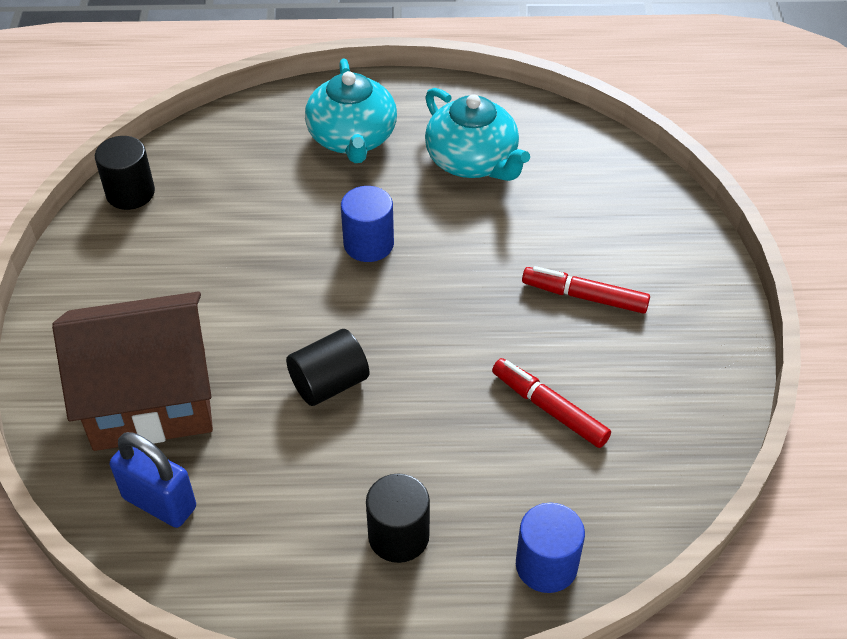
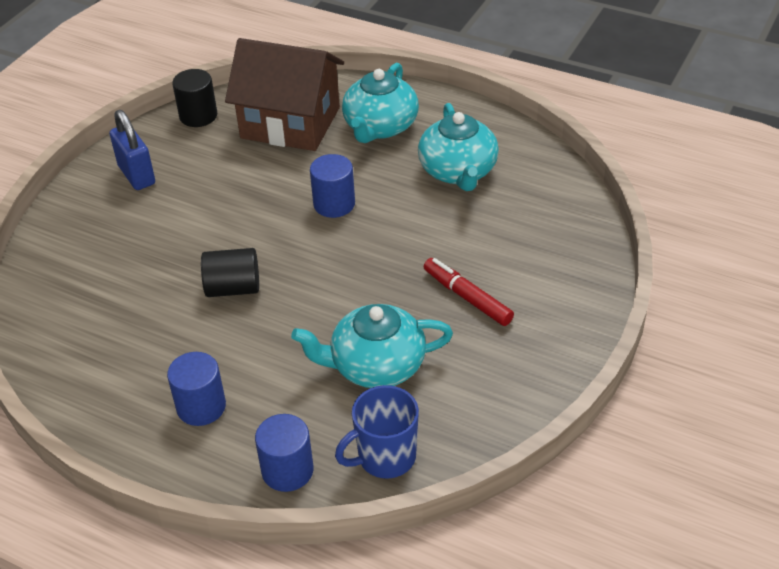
camera: 30 degrees right, 5 degrees down
brown house [52,292,213,451] -> brown house moved to [225,38,344,151]
blue padlock [110,432,196,528] -> blue padlock moved to [110,110,155,190]
black cylinder [366,473,430,563] -> blue cylinder [167,352,226,426]
red marker [492,358,611,448] -> turquoise teapot [291,304,453,388]
none -> blue mug [335,385,419,478]

